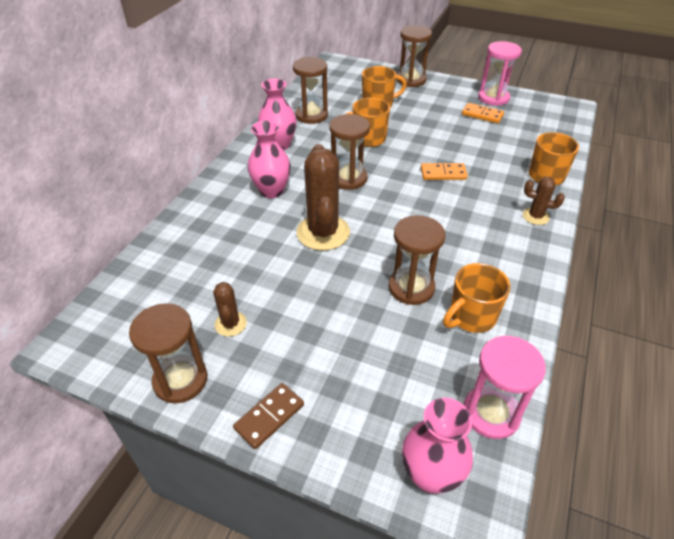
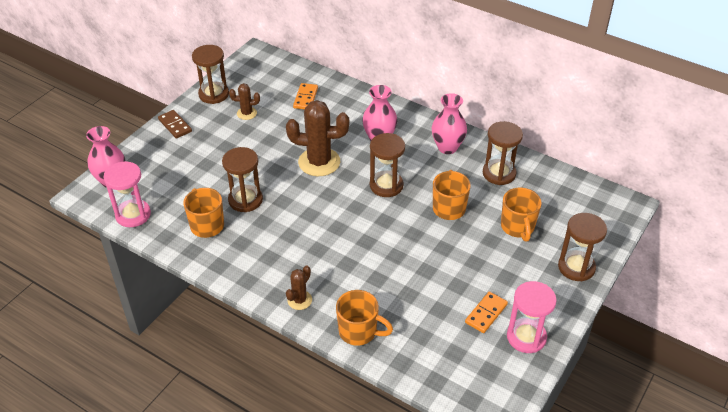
camera: 100 degrees right, 0 degrees up
orange domino [421,163,468,180] -> orange domino moved to [293,83,318,109]

